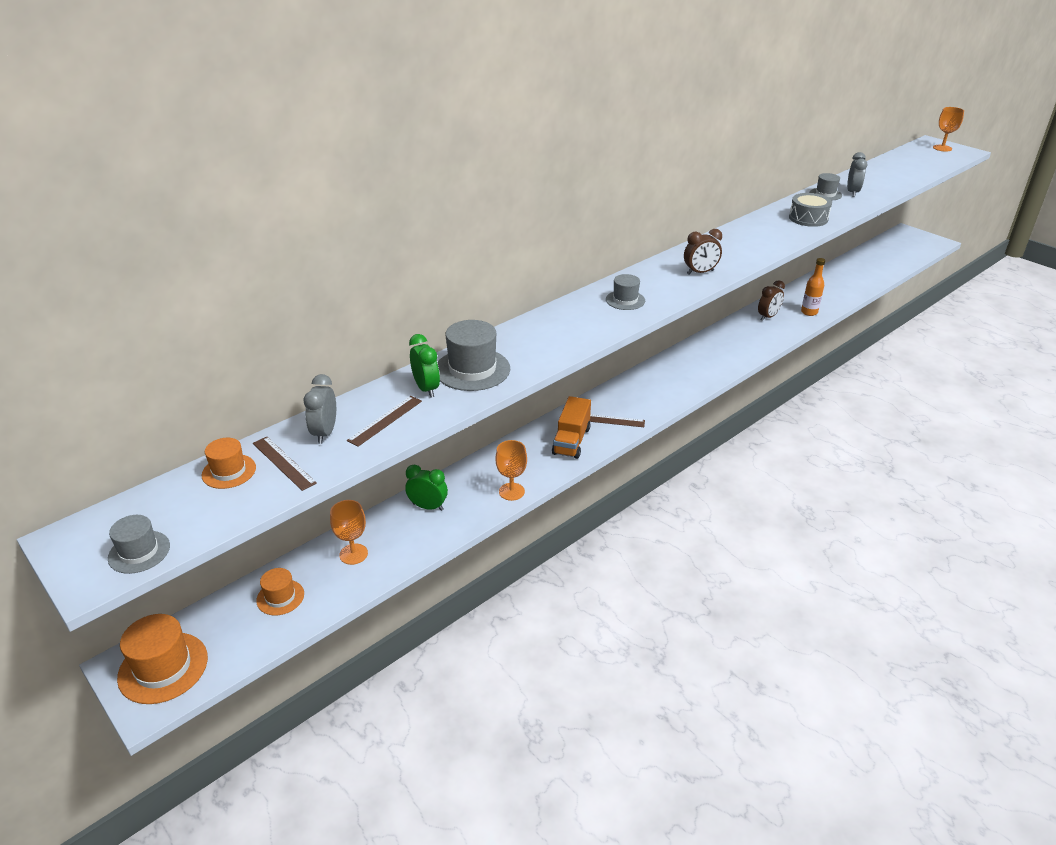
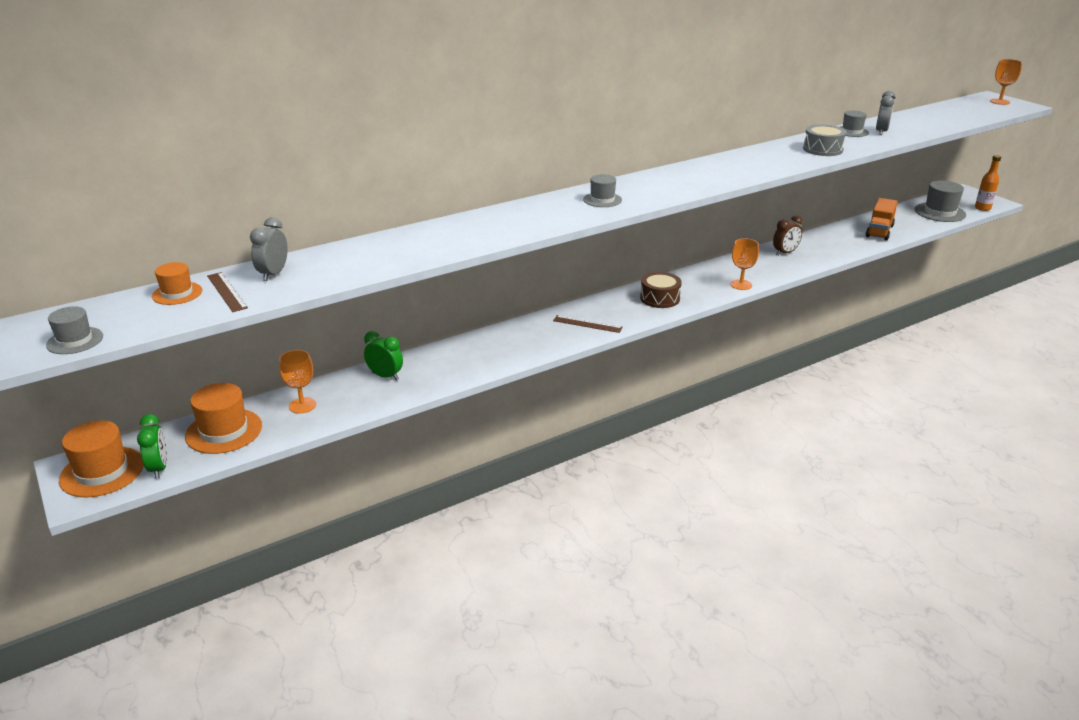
camera: 10 degrees right, 5 degrees down
orange hat [256,568,304,616] -> orange hat [185,383,262,454], size x1.69
brown ruler [347,396,422,447] -> none
green clock [409,334,440,398] -> green clock moved to [137,414,167,479]
grey hat [437,320,510,391] -> grey hat moved to [915,181,966,222]
orange goblet [495,440,527,501] -> orange goblet moved to [730,238,759,290]
orange truck [552,396,591,459] -> orange truck moved to [866,198,898,240]
brown clock [684,229,722,274] -> none
orange bottle [801,258,825,316] -> orange bottle moved to [975,155,1001,211]
none -> brown drum [640,272,682,308]

